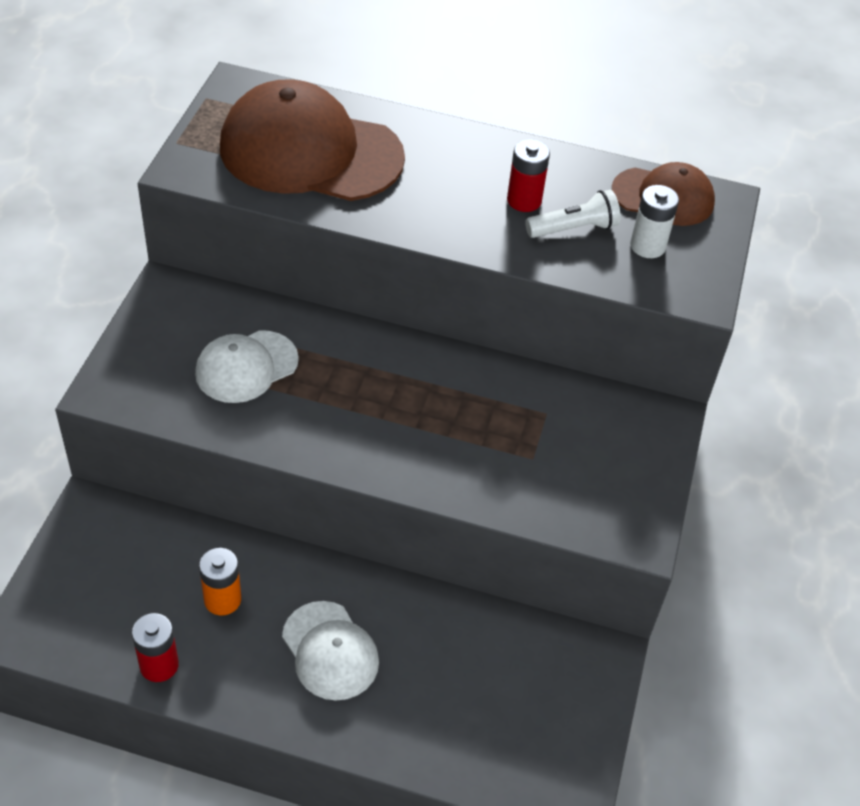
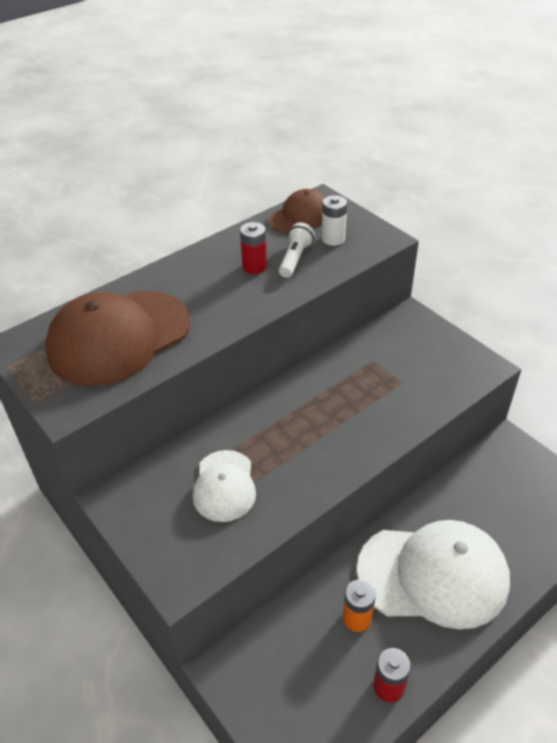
camera: 50 degrees left, 5 degrees down
white cap [282,601,379,701] -> white cap [357,520,510,629], size x1.82

